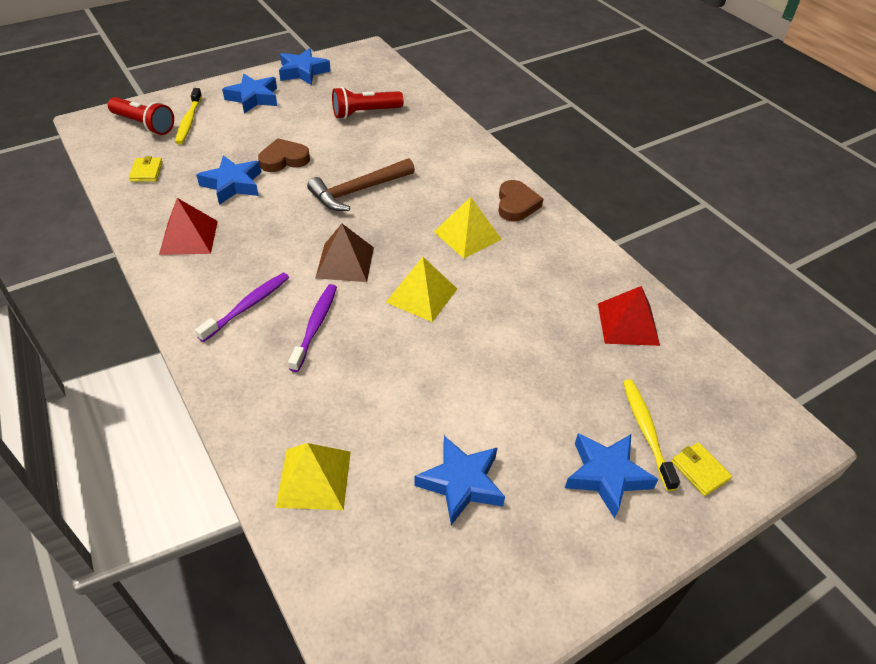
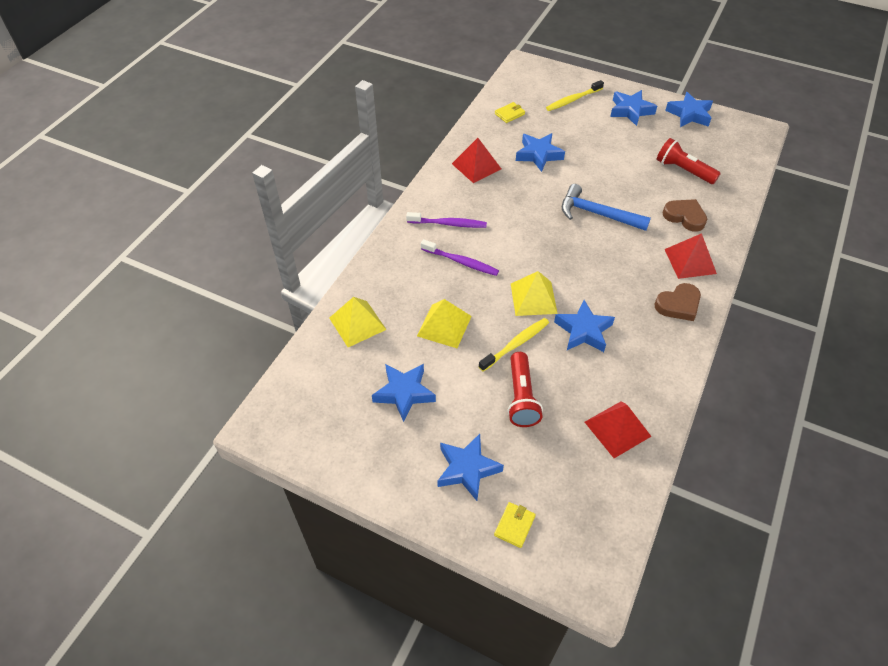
camera: 60 degrees right, 5 degrees up
red flashlight [108,97,174,135] -> red flashlight moved to [507,352,543,427]
brown heart [258,138,310,172] -> brown heart moved to [662,199,707,232]
purple toothbrush [288,284,337,372] -> purple toothbrush turned 45 degrees clockwise [421,239,499,276]
brown hammer [307,158,415,211] -> blue hammer [562,184,651,231]
brown pyramid [315,224,374,282] -> none
yellow pyramid [434,197,502,258] -> yellow pyramid moved to [417,299,472,348]
yellow toothbrush [623,379,680,491] -> yellow toothbrush moved to [478,318,549,372]
none -> blue star [554,300,615,352]
none -> red pyramid [664,233,717,279]

